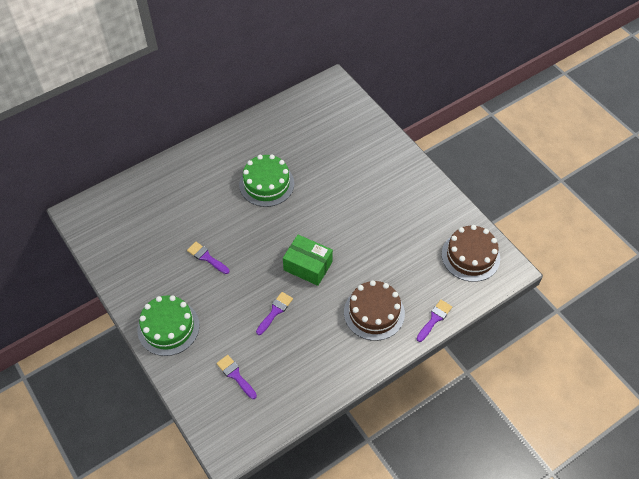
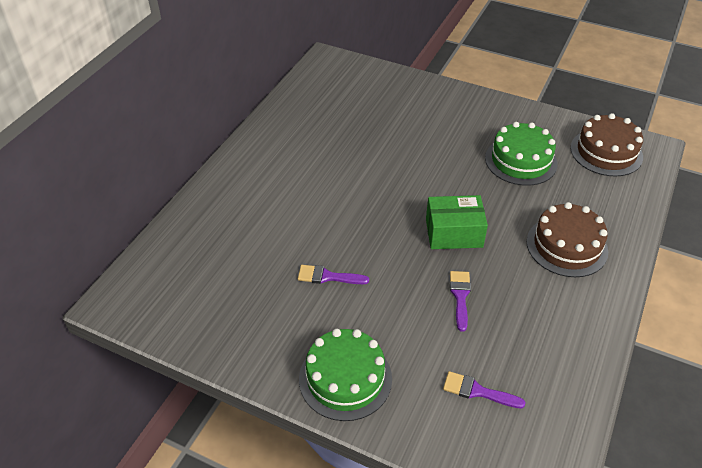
camera: 30 degrees left, 10 degrees down
green cake [239,154,294,207] -> green cake moved to [485,122,557,186]
purple brush [417,300,452,342] -> none

